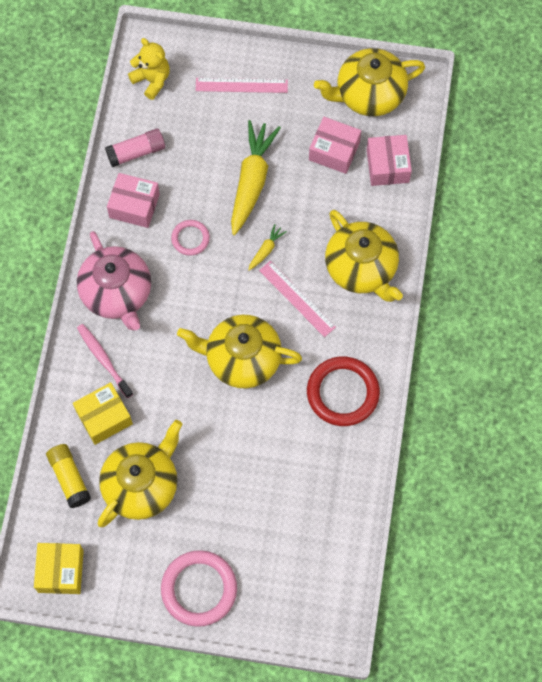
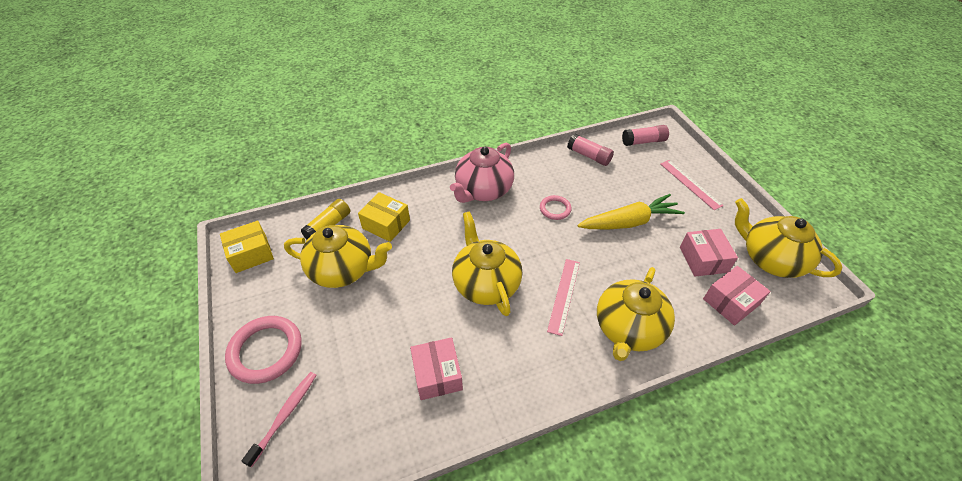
camera: 60 degrees right, 20 degrees down
pink toothbrush [77,324,133,398] -> pink toothbrush moved to [242,372,316,467]
pink box [107,173,160,228] -> pink box moved to [410,337,463,400]
yellow teddy bear [128,38,170,100] -> pink glue stick [622,125,669,146]
yellow carrot [248,224,287,270] -> none
red ring [307,356,380,426] -> none

